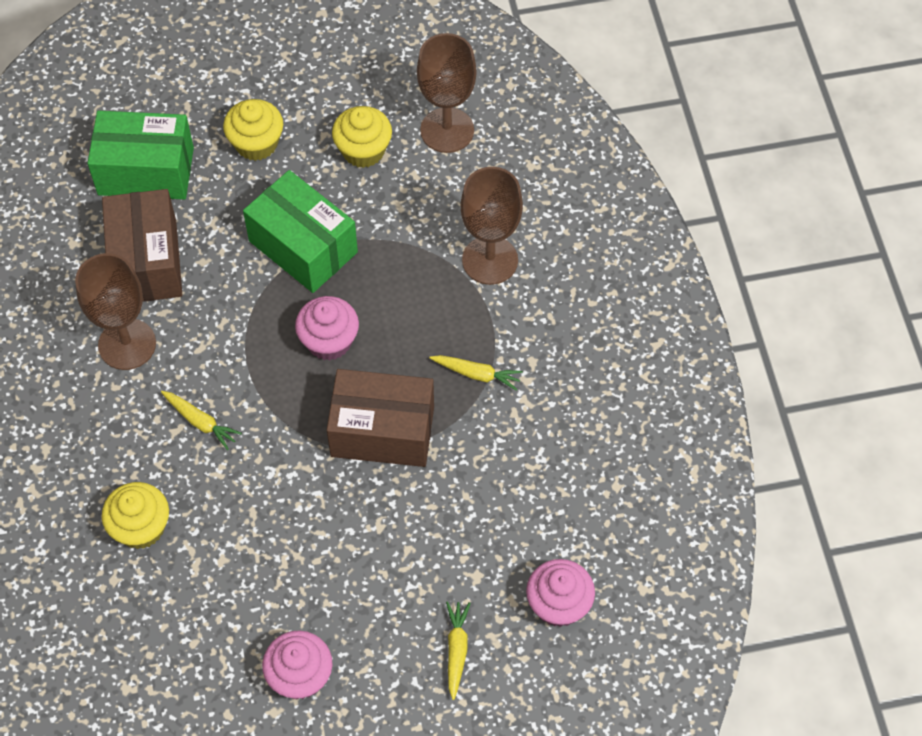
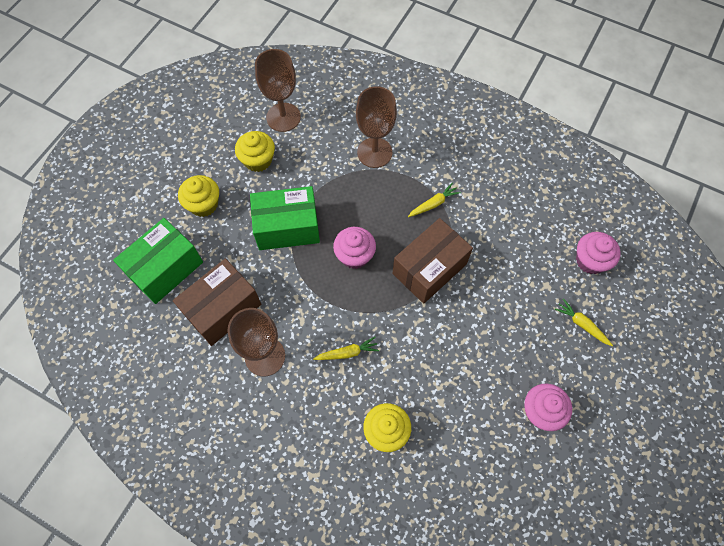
camera: 50 degrees left, 5 degrees up
brown box [102,189,182,302] -> brown box turned 75 degrees counterclockwise [173,258,261,346]

